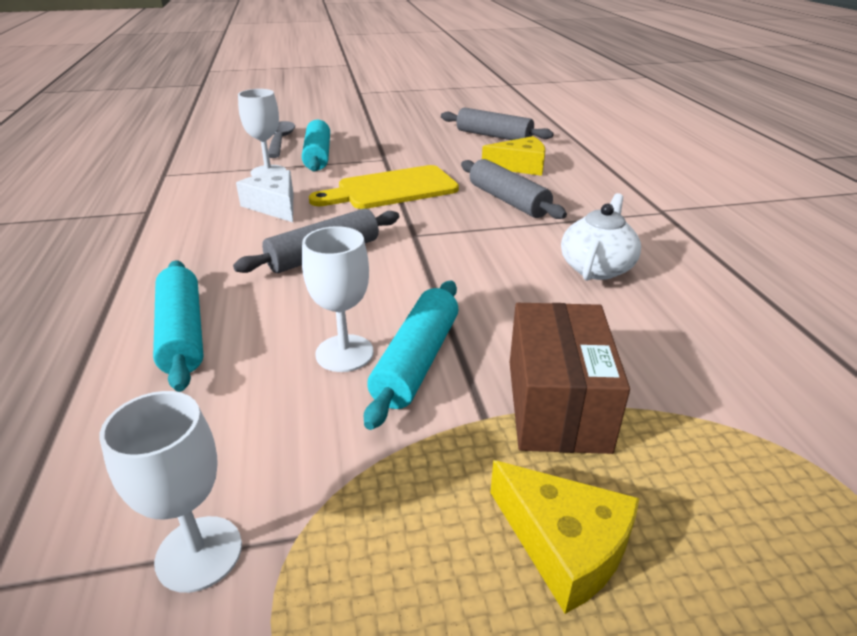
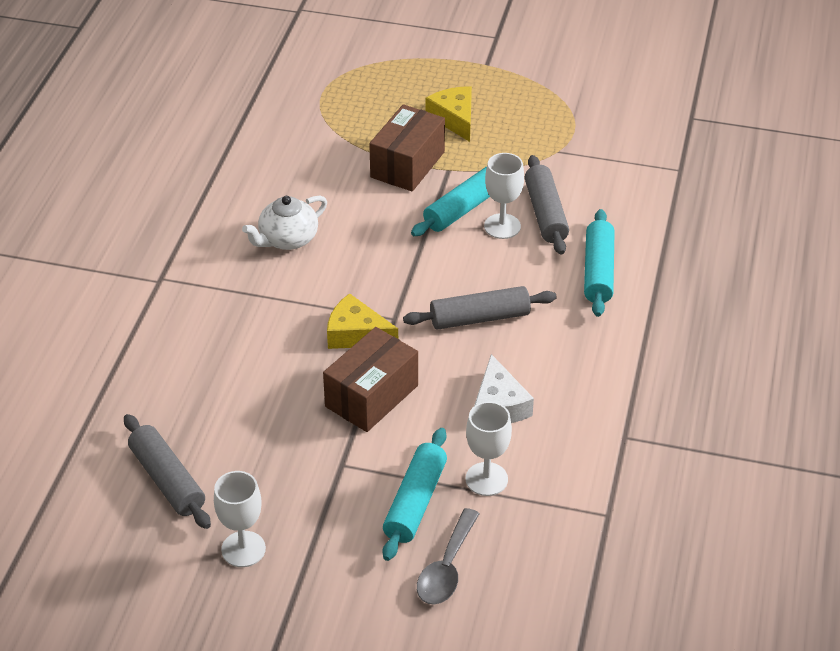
camera: 155 degrees left, 10 degrees up
white goblet [100,391,242,593] -> white goblet moved to [214,471,266,567]
yellow cutting board [309,165,459,209] -> brown box [323,327,418,432]
grey rolling pin [461,159,567,219] -> grey rolling pin moved to [525,155,569,255]
yellow cheese [482,136,545,176] -> yellow cheese moved to [327,293,398,349]

